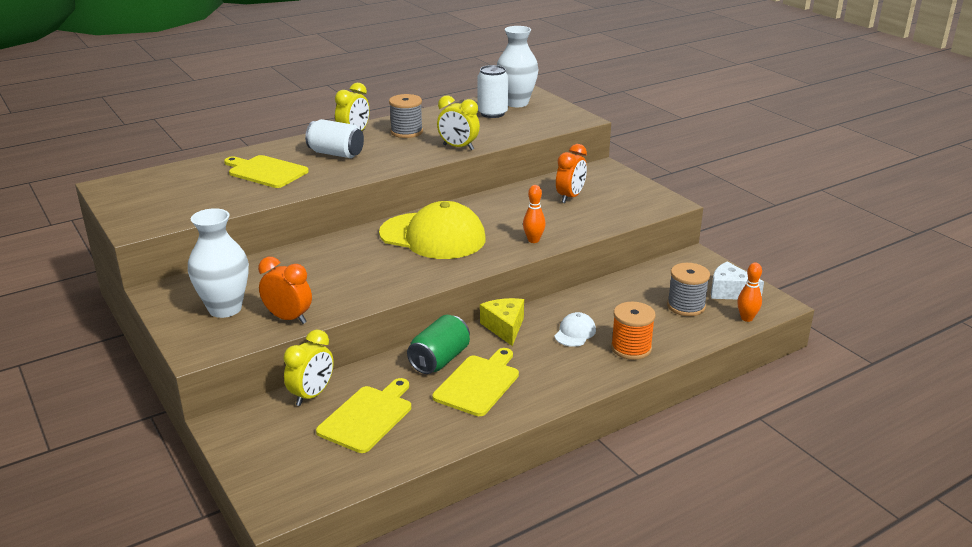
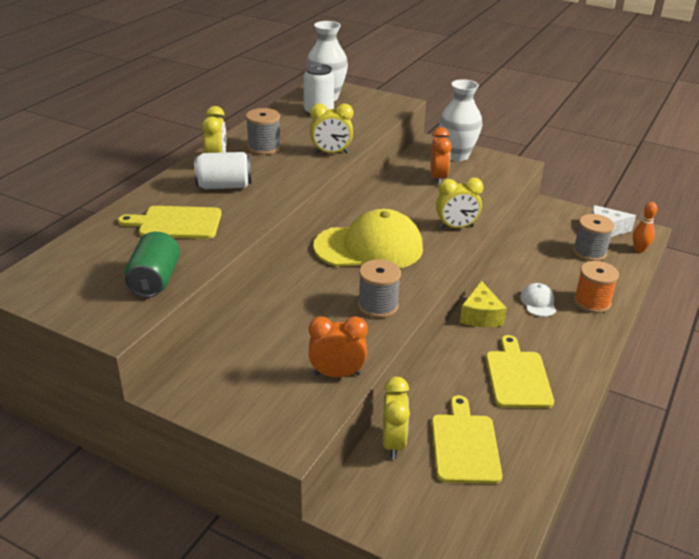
camera: 30 degrees left, 5 degrees up
white vase [188,208,249,318] -> white vase moved to [439,79,482,161]
green can [407,315,470,374] -> green can moved to [125,232,180,298]
yellow cheese [480,298,524,346] -> yellow cheese turned 135 degrees counterclockwise [460,281,507,327]
orange bowling pin [523,185,546,243] -> yellow clock [436,177,483,229]
none -> grey spool [358,259,401,318]

